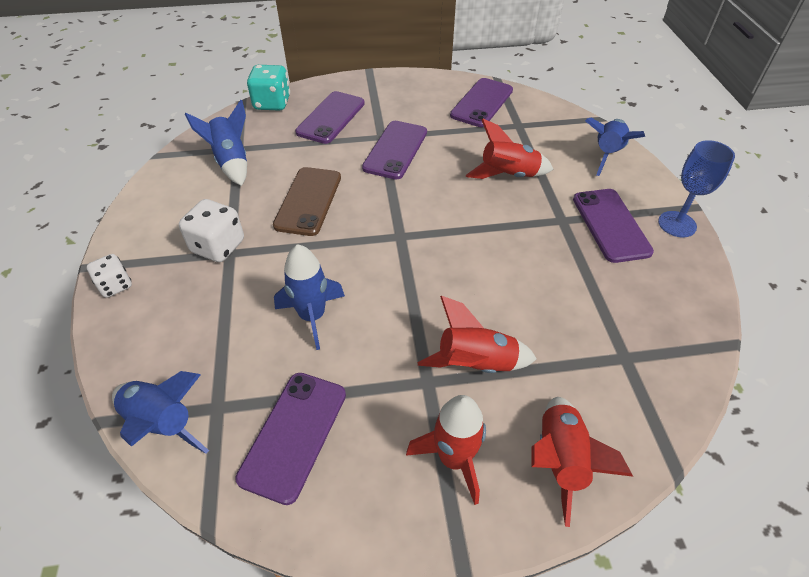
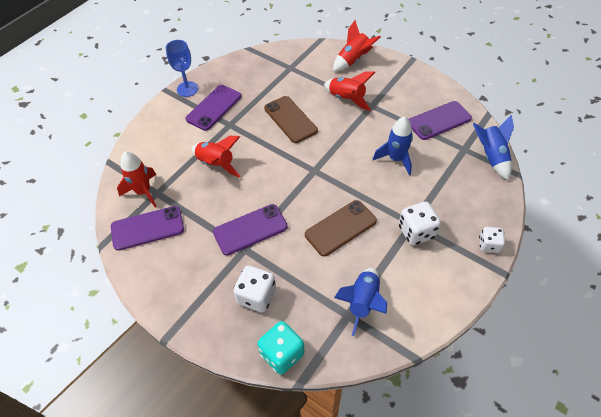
camera: 135 degrees left, 5 degrees up
purple phone [295,91,365,144] -> white dice [233,266,276,313]
red rocket [406,395,486,505] -> red rocket moved to [117,151,157,207]
blue rocket [585,118,645,176] -> none
none -> brown phone [264,96,318,143]

